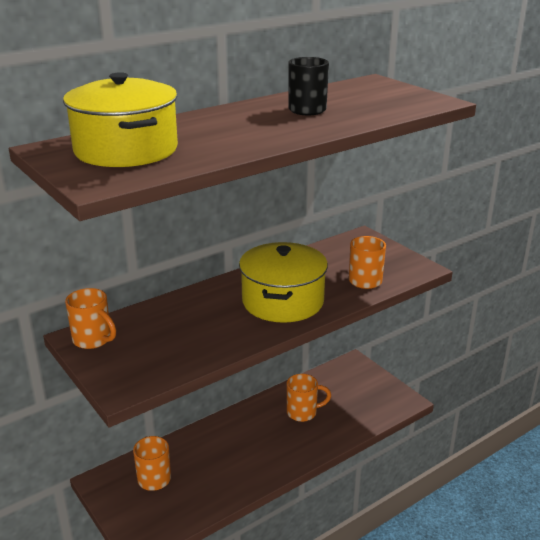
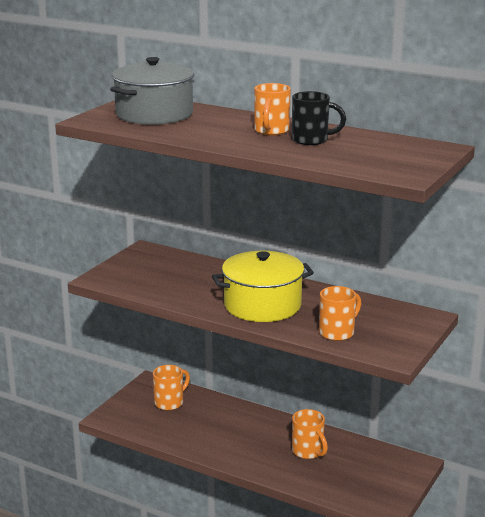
camera: 65 degrees right, 5 degrees down
yellow pot [63,72,178,167] -> grey pot [110,57,194,125]
orange mug [65,288,116,349] -> orange mug moved to [254,83,291,135]

